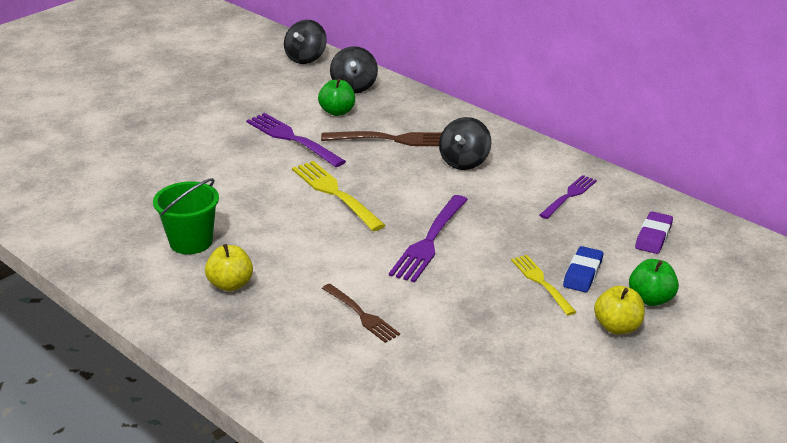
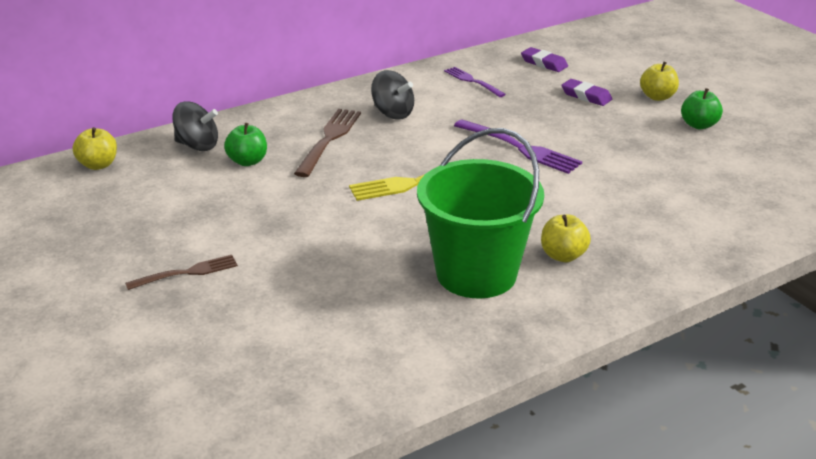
camera: 75 degrees left, 0 degrees up
green bucket [153,178,219,254] -> green bucket [417,128,544,298], size x1.69
purple fork [246,113,346,167] -> none
black spinning top [284,20,327,64] -> yellow apple [73,127,117,170]
brown fork [322,284,400,343] -> brown fork moved to [125,255,238,290]
yellow fork [511,255,576,316] -> none
blue eraser [563,246,603,292] -> purple eraser [561,79,612,106]
green apple [629,259,679,306] -> green apple moved to [681,88,723,129]

